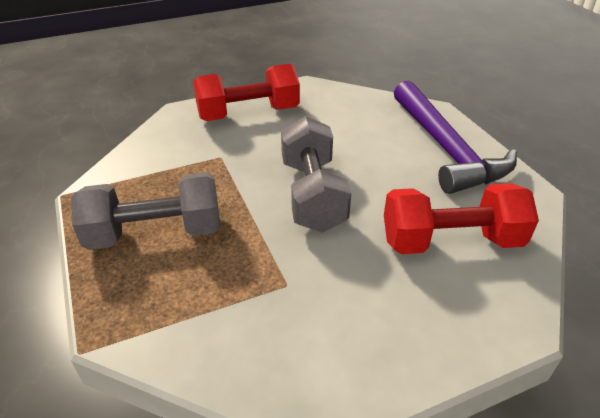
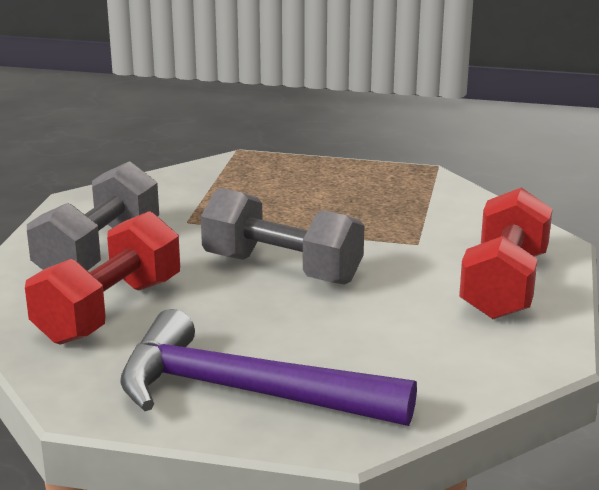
camera: 125 degrees right, 15 degrees down
grey dumbbell [71,172,220,250] -> grey dumbbell moved to [27,161,159,271]

